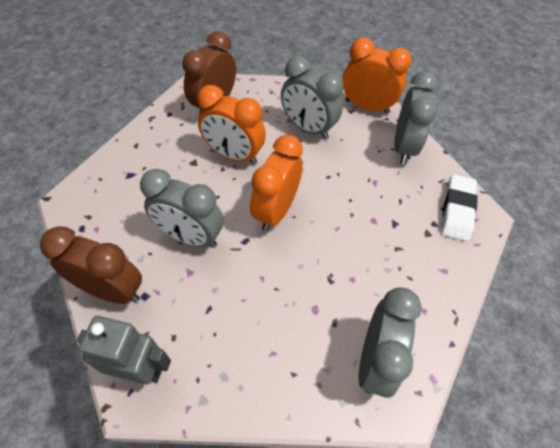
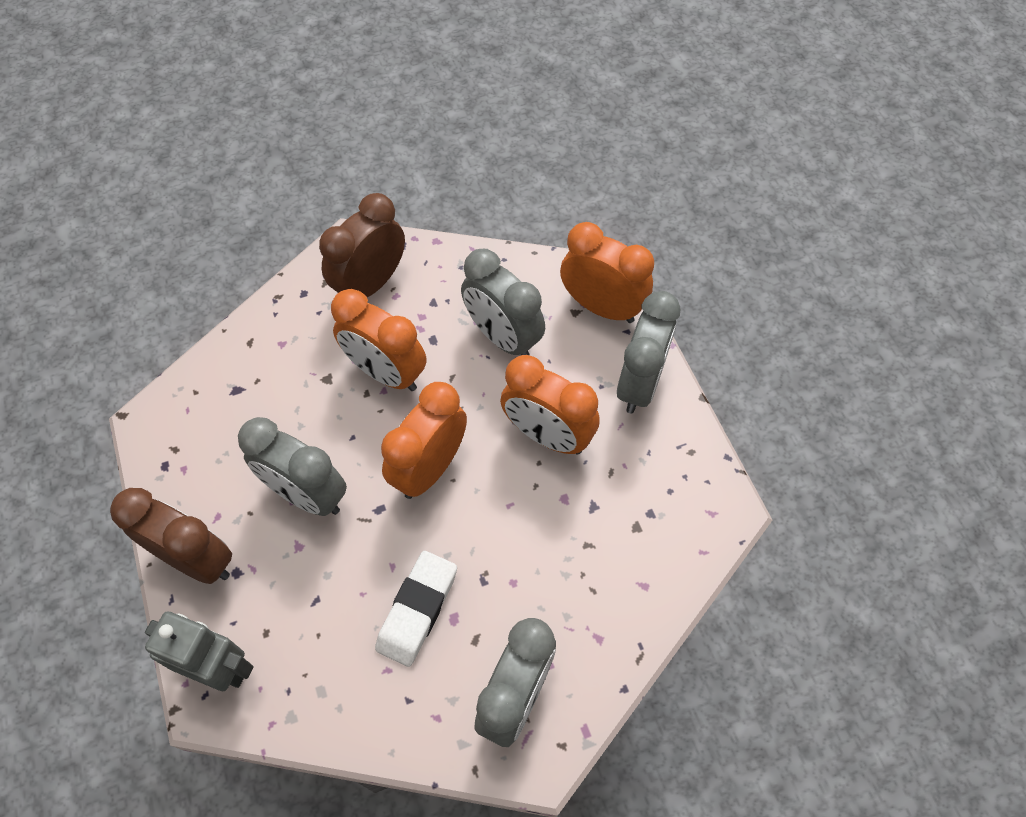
camera: 10 degrees right, 5 degrees up
white eraser [442,174,478,241] -> white eraser moved to [375,551,457,667]
none -> orange clock [500,355,600,455]

